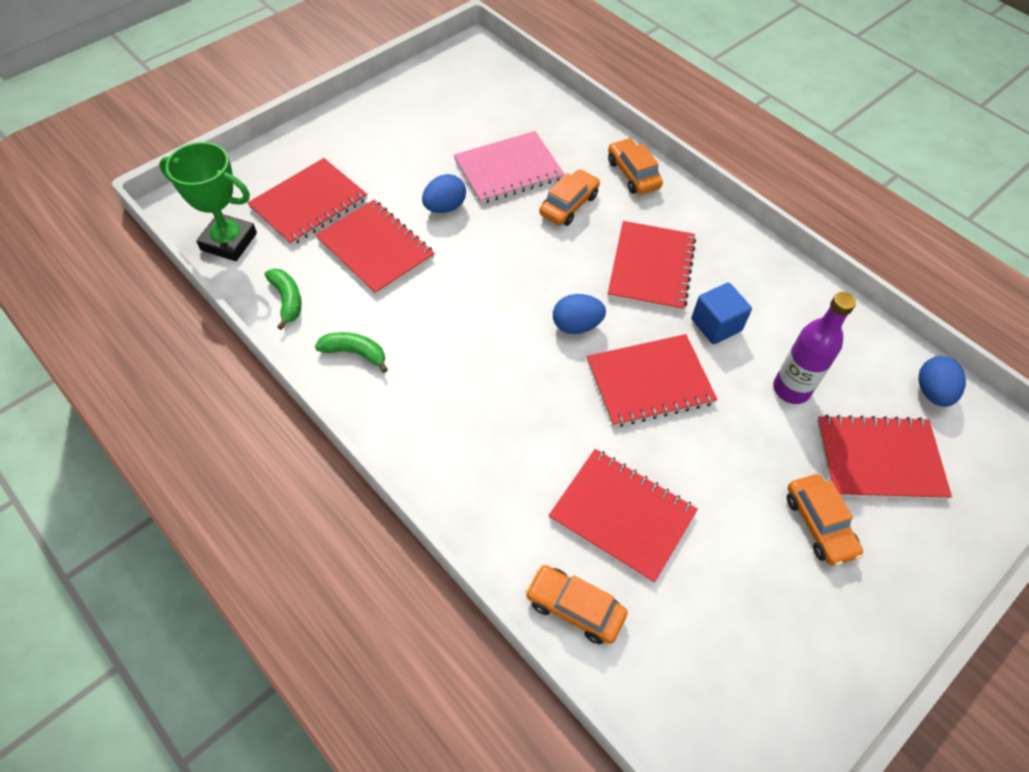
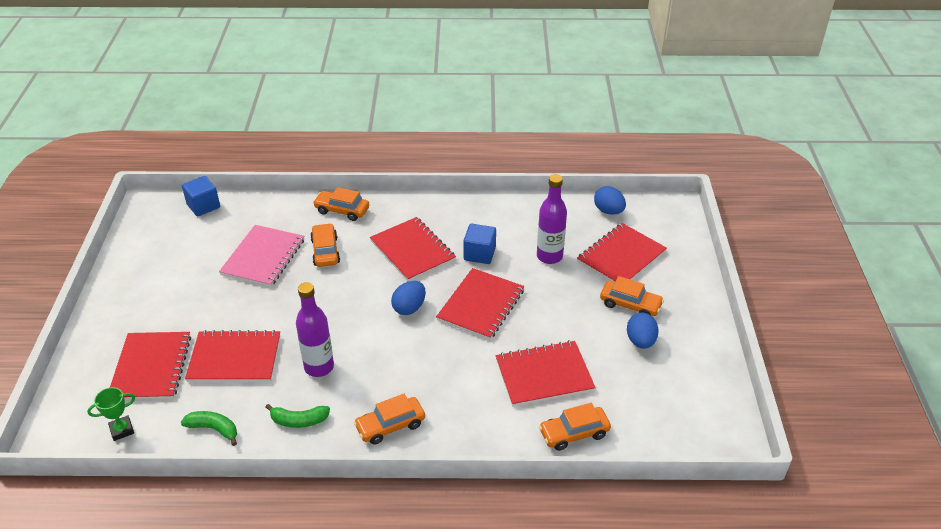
camera: 45 degrees left, 15 degrees down
green trophy [159,142,257,261] -> green trophy [87,387,135,441], size x0.54
green banana [315,332,388,373] -> green banana turned 150 degrees counterclockwise [266,404,330,428]
blue egg [422,174,466,213] -> blue egg moved to [627,313,659,349]
none -> blue cube [182,176,220,216]
none -> purple bottle [296,282,334,377]
none -> orange car [354,394,425,445]

